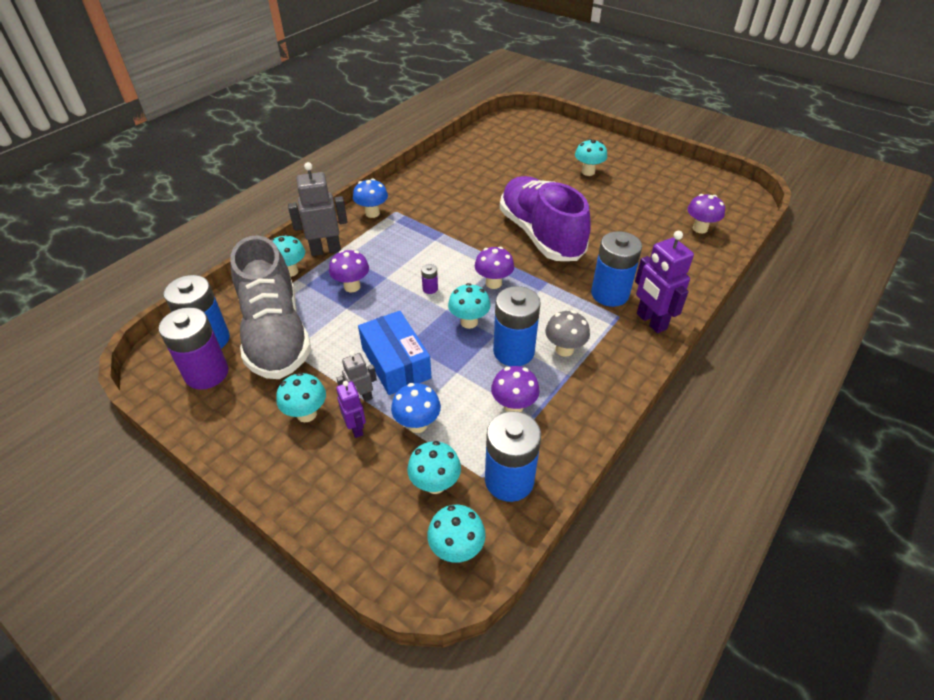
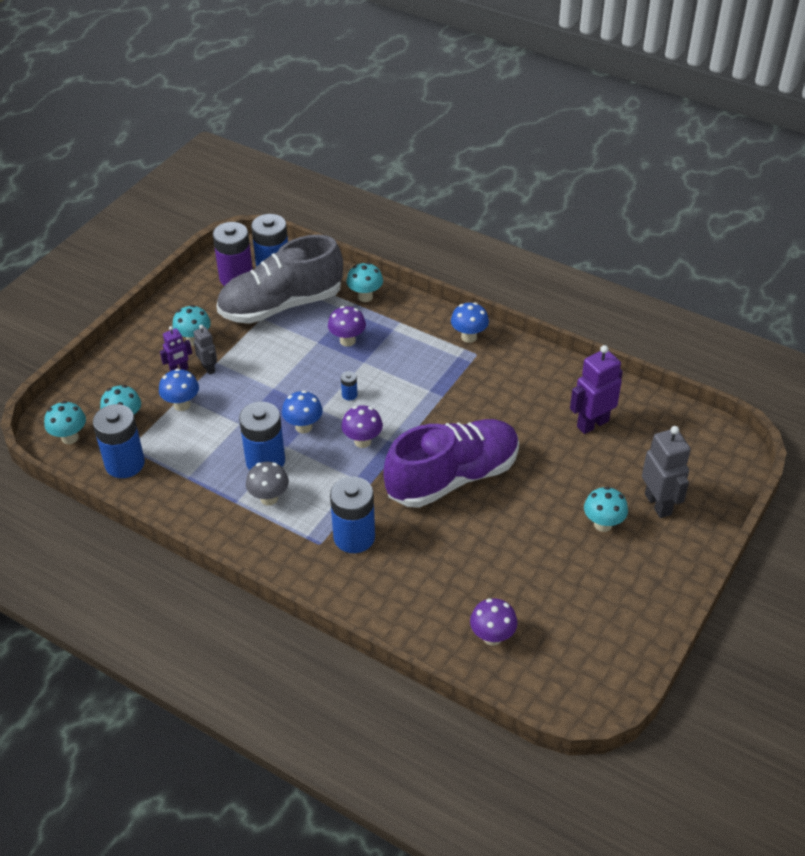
camera: 85 degrees right, 0 degrees up
grey robot [288,162,347,256] -> grey robot moved to [642,426,691,518]
blue box [358,311,432,395] -> none
purple battery [421,264,438,294] -> blue battery [341,371,357,400]
turquoise mushroom [448,283,491,329] -> blue mushroom [282,390,323,433]
purple mushroom [491,366,540,412] -> none
purple robot [635,231,694,333] -> purple robot moved to [570,345,623,434]

